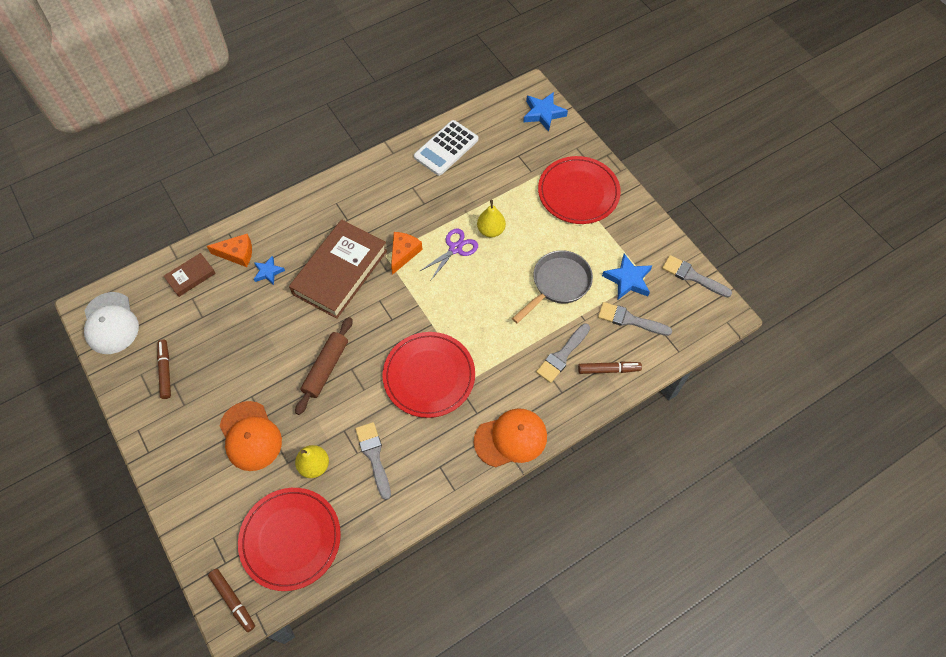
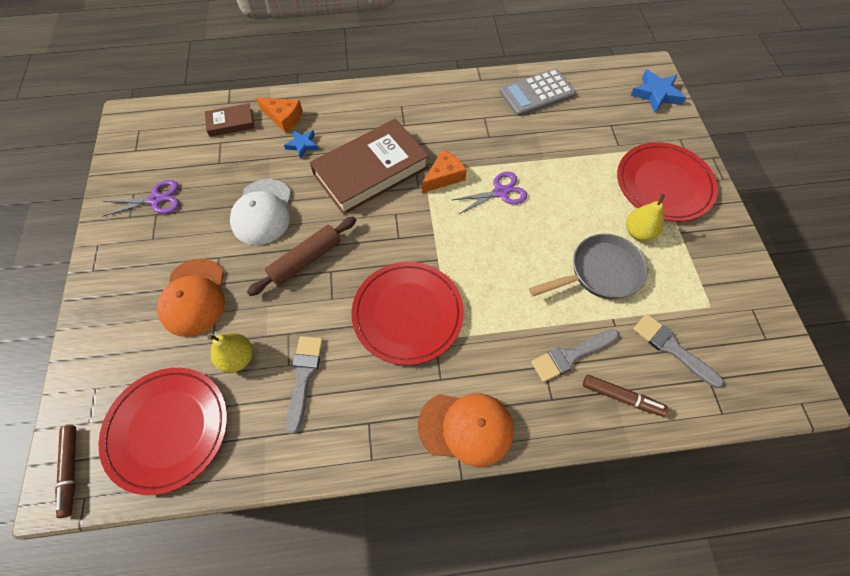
camera: 25 degrees right, 0 degrees up
white cap [84,292,139,354] -> white cap moved to [230,179,291,245]
brown marker [157,339,171,399] -> purple scissors [103,180,179,216]
white calculator [414,120,478,176] -> grey calculator [499,69,576,116]
yellow pear [477,200,506,238] -> yellow pear moved to [626,194,665,241]
blue star [602,254,652,300] -> none
grey brush [662,255,732,298] -> none

